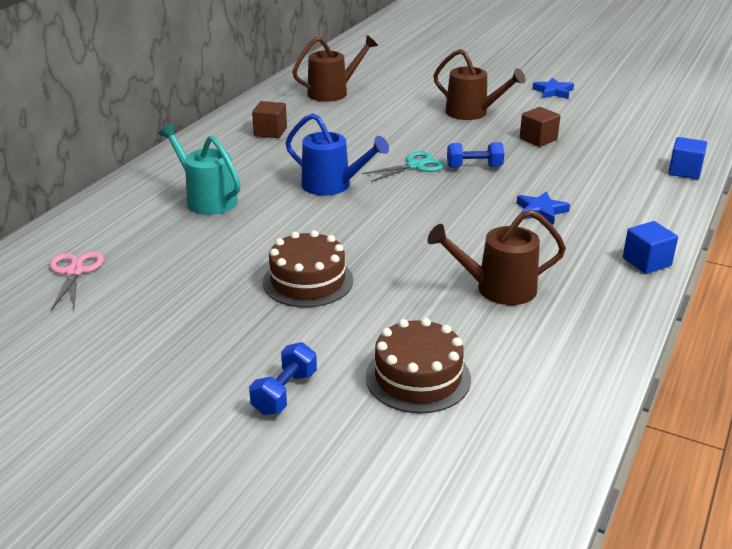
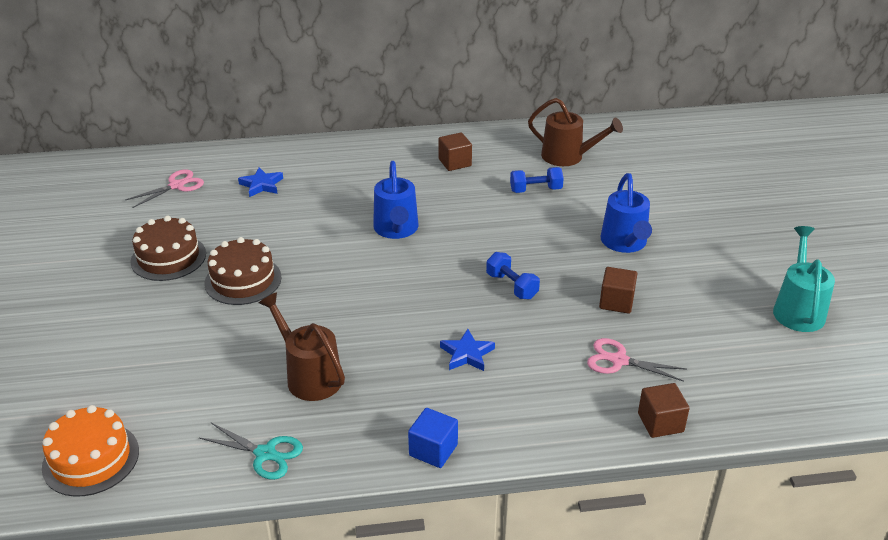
camera: 55 degrees right, 5 degrees up
turquoise watering can [158,124,240,215] -> turquoise watering can moved to [773,226,835,332]
blue dumbbell [249,342,317,415] -> blue dumbbell moved to [510,167,564,193]
turquoise scissors [362,151,445,182] -> turquoise scissors moved to [199,423,303,480]
brown cake [366,318,471,413] -> brown cake moved to [130,216,206,281]
brown watering can [433,49,526,120] -> blue watering can [601,173,652,253]
blue star [532,78,574,99] -> blue star moved to [238,167,283,197]
blue cube [668,137,707,179] -> brown cube [638,383,690,438]
none -> orange cake [42,405,139,497]
none -> pink scissors [587,338,687,382]

